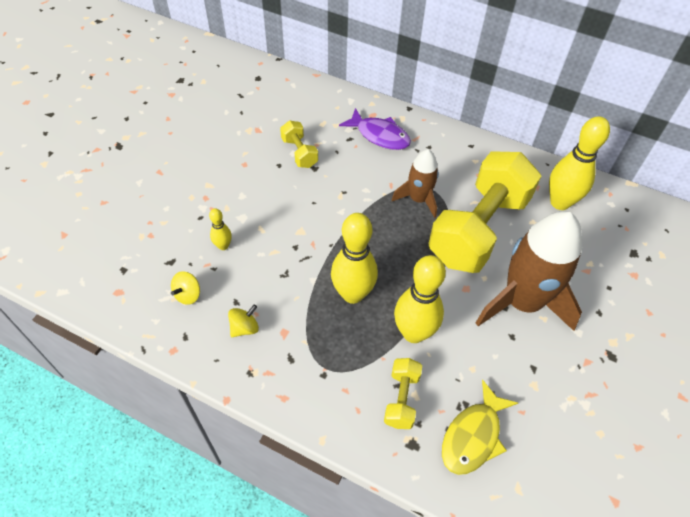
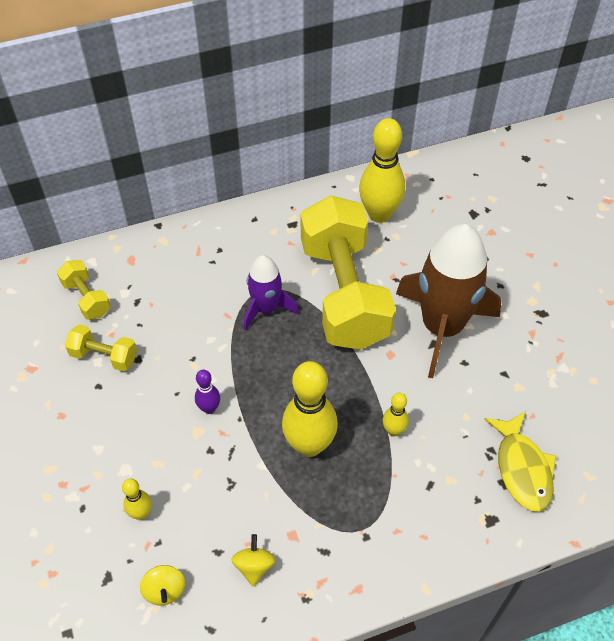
camera: 45 degrees left, 0 degrees up
purple fish [339,108,411,150] -> none
yellow dumbbell [384,358,422,429] -> yellow dumbbell moved to [57,260,111,320]
brown rocket [392,149,439,218] -> purple rocket [244,255,299,330]
yellow bowling pin [394,255,446,343] -> yellow bowling pin [383,393,409,436], size x0.48
none -> purple bowling pin [195,370,220,414]

